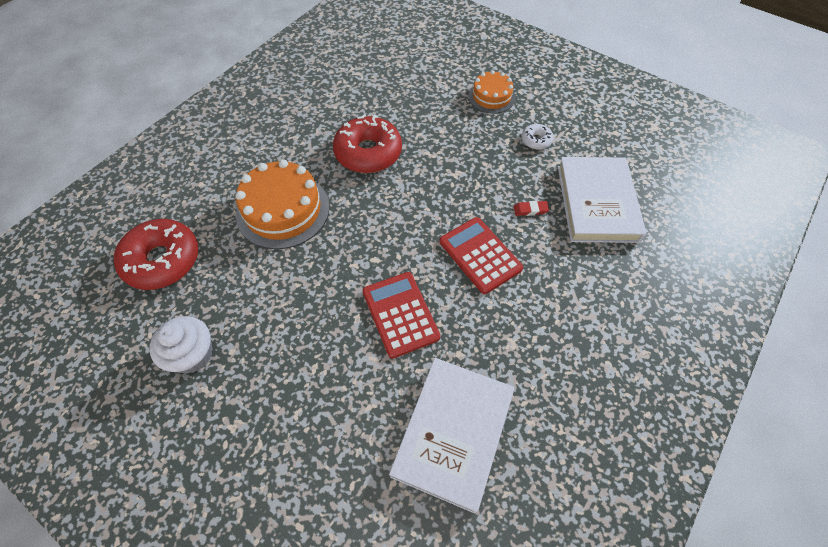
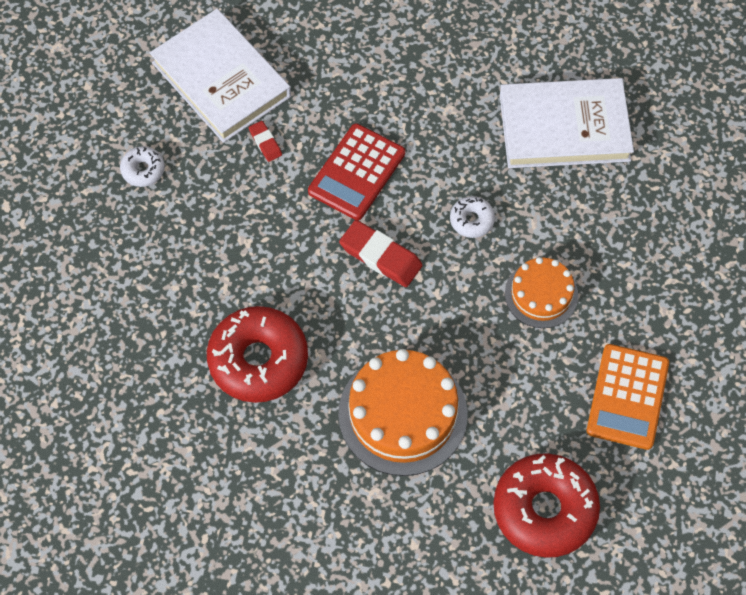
camera: 115 degrees left, 5 degrees up
white cupcake [149,316,212,374] -> orange calculator [586,344,669,450]
red calculator [363,272,440,359] -> white donut [450,196,495,238]
orange cake [468,70,515,114] -> orange cake moved to [505,257,578,328]
white book [558,157,647,243] -> white book turned 75 degrees clockwise [150,9,291,143]
none -> red eraser [339,220,423,287]

